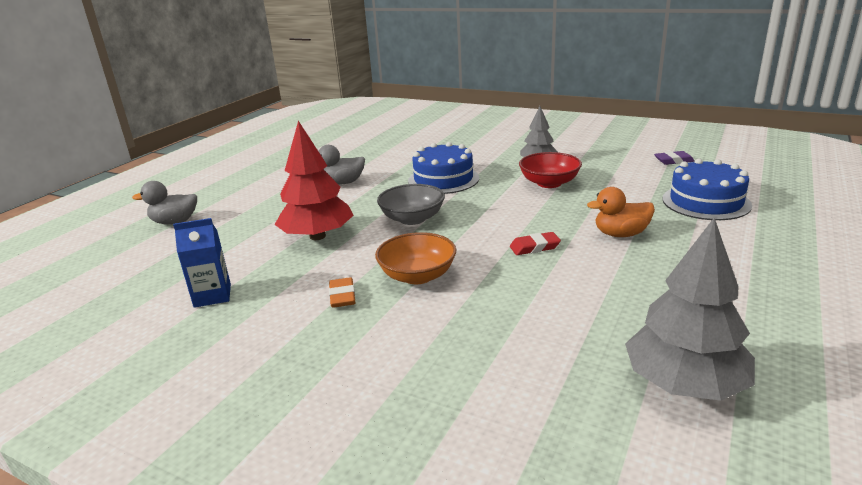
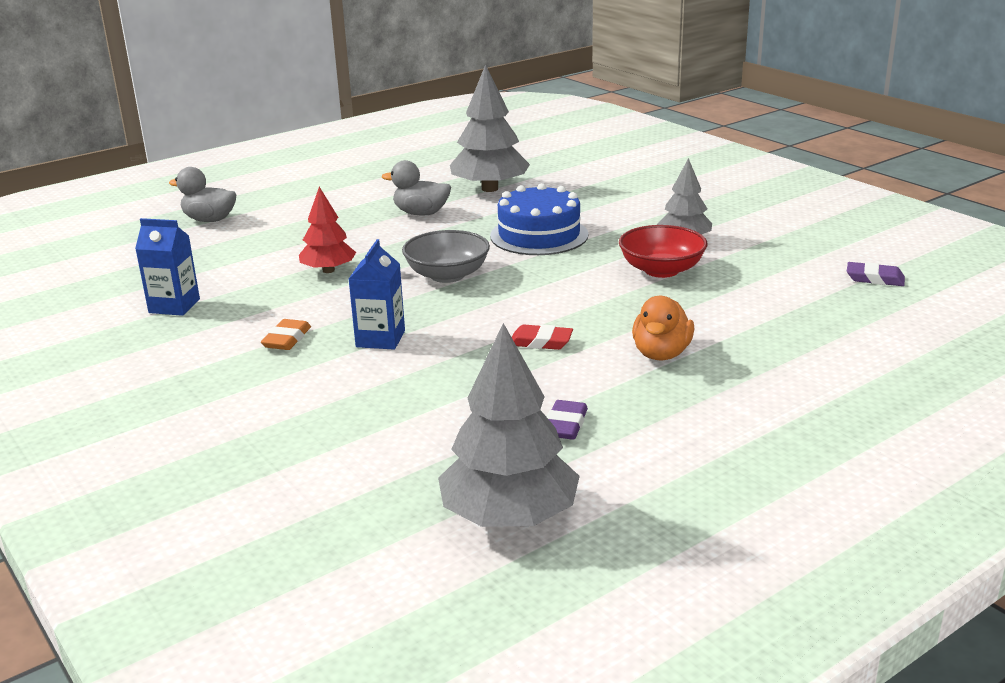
camera: 25 degrees right, 0 degrees up
red tree [274,121,354,240] -> red tree [299,187,356,273], size x0.61
orange bowl [375,232,456,284] -> blue carton [349,239,405,350]
orange duck [587,187,655,237] -> orange duck turned 90 degrees counterclockwise [632,296,694,360]
blue cake [663,158,752,220] -> none
none -> grey tree [450,64,530,192]
none -> purple eraser [547,400,588,440]

